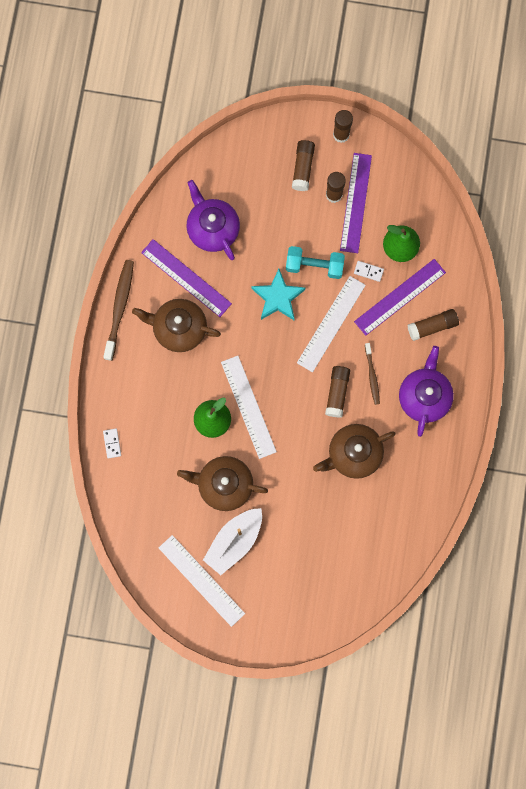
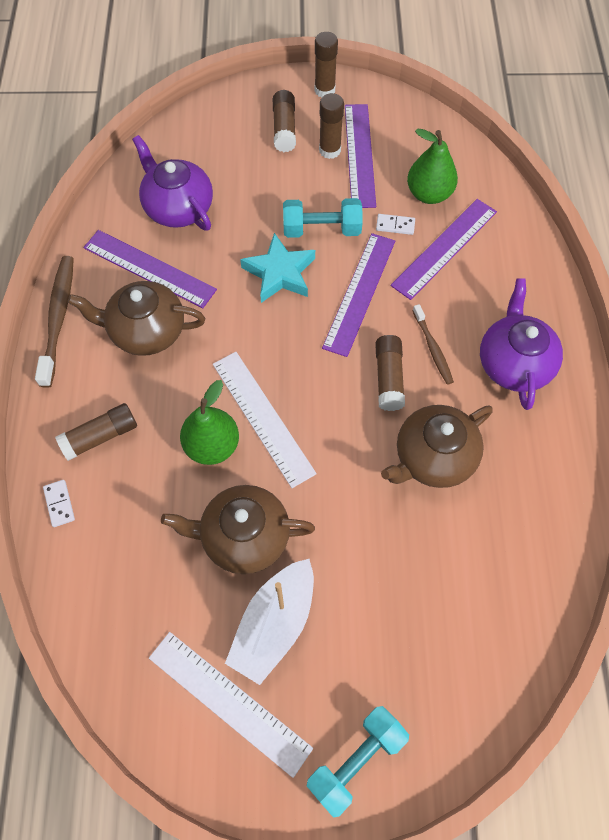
camera: 10 degrees left, 15 degrees down
white ruler [297,276,366,372] -> purple ruler [322,233,395,357]
brown glue stick [408,309,459,341] -> brown glue stick moved to [55,403,137,461]
none -> turquoise dumbbell [307,706,409,817]

